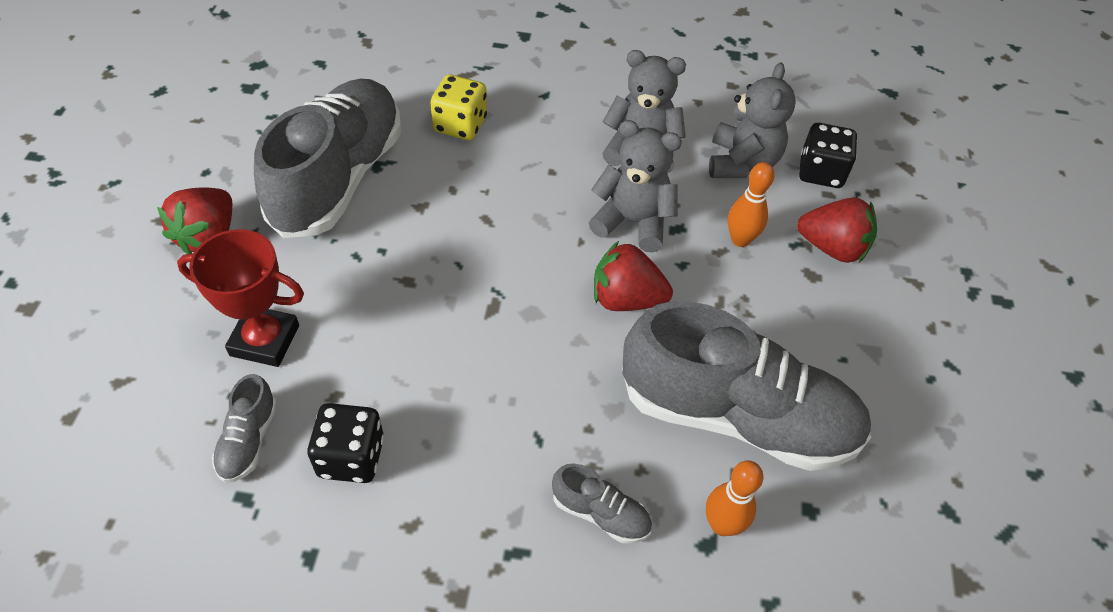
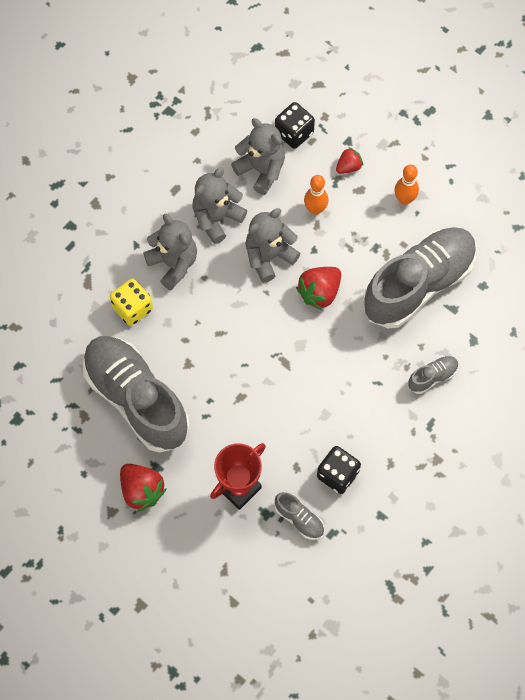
camera: 55 degrees left, 15 degrees up
orange bowling pin [706,461,763,536] -> orange bowling pin moved to [394,164,419,205]
red strawberry [797,198,877,263] -> red strawberry [336,147,363,174], size x0.60
none -> grey teddy bear [143,214,197,290]

